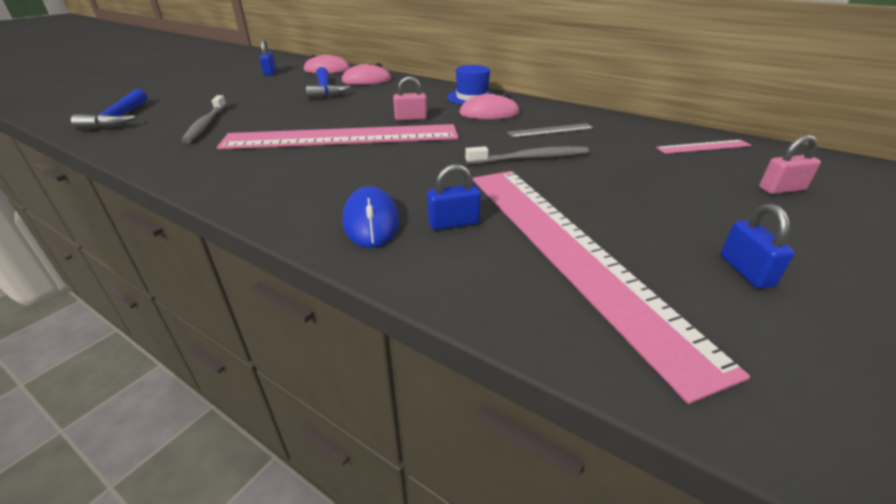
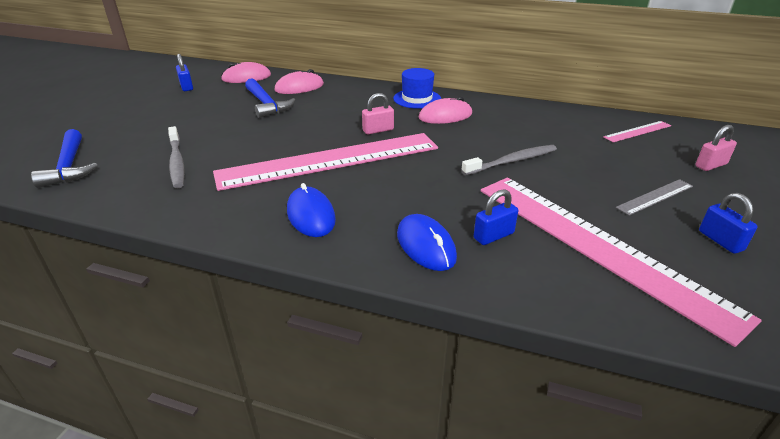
camera: 15 degrees left, 0 degrees up
grey ruler [507,123,594,138] -> grey ruler moved to [616,179,693,216]
none -> blue mouse [287,183,336,237]

